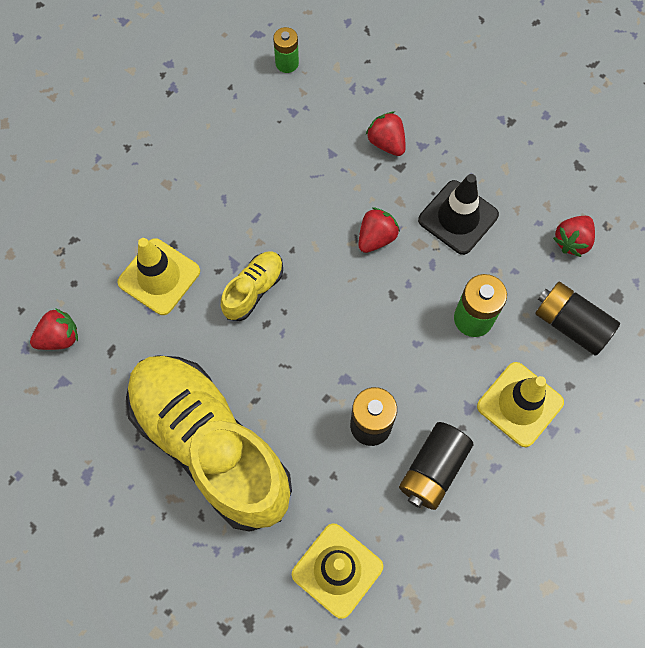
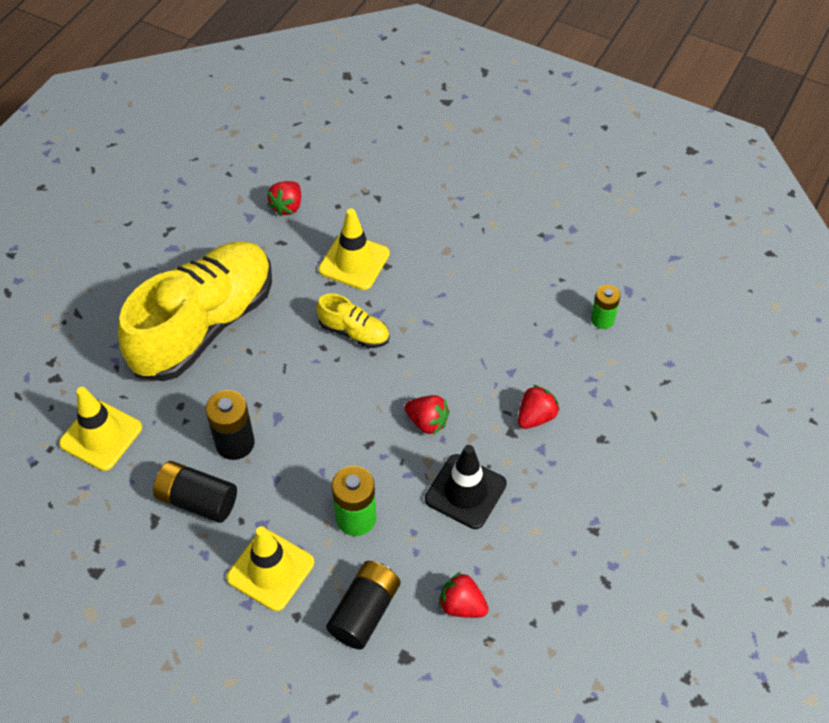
camera: 80 degrees right, 15 degrees down
red strawberry [30,308,78,350] -> red strawberry turned 60 degrees clockwise [267,181,301,216]

